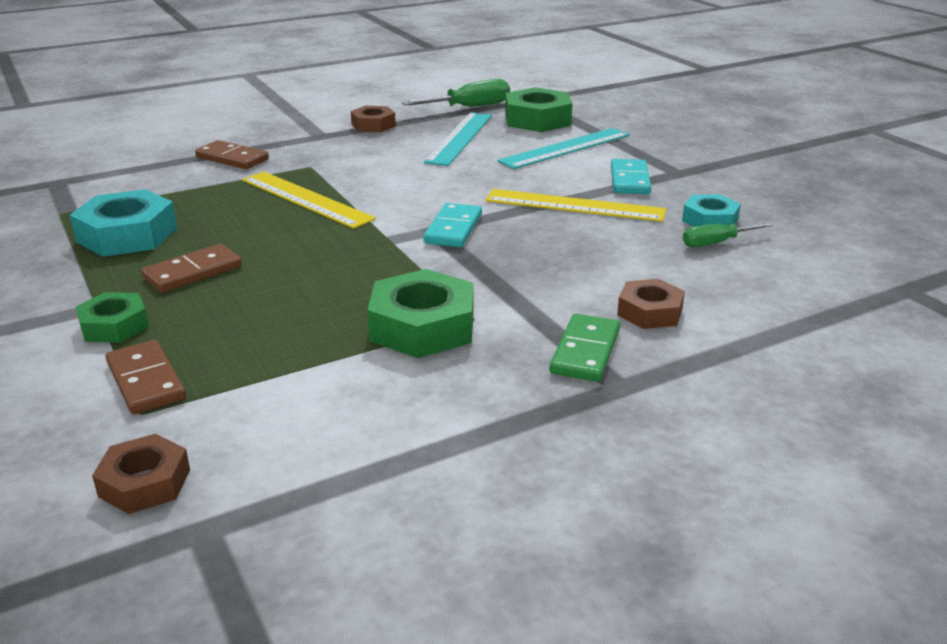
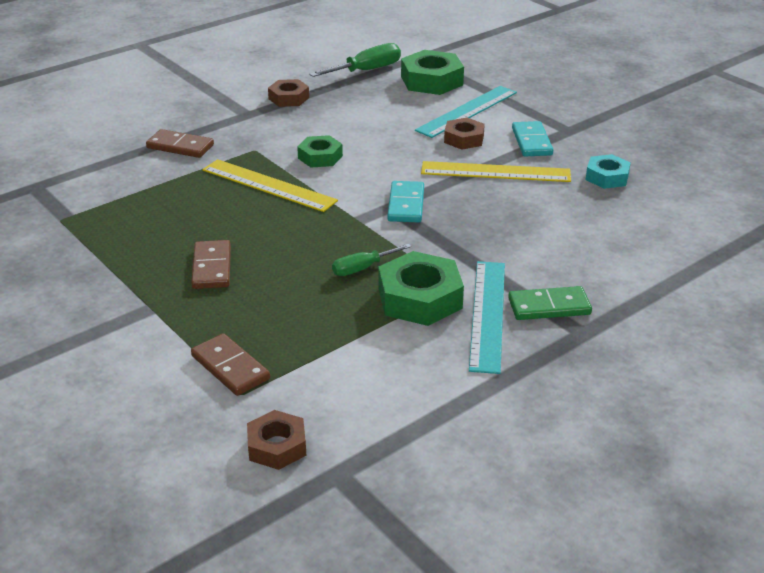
camera: 10 degrees left, 5 degrees up
turquoise nut [70,189,177,257] -> none
green nut [76,292,149,343] -> green nut moved to [297,135,343,167]
brown domino [141,244,242,293] -> brown domino turned 45 degrees counterclockwise [191,240,231,289]
turquoise ruler [424,113,492,166] -> turquoise ruler moved to [469,261,505,374]
green domino [550,314,620,382] -> green domino turned 75 degrees clockwise [508,286,592,320]
brown nut [617,279,685,329] -> brown nut moved to [444,118,485,150]
green screwdriver [683,223,773,247] -> green screwdriver moved to [332,244,411,276]

